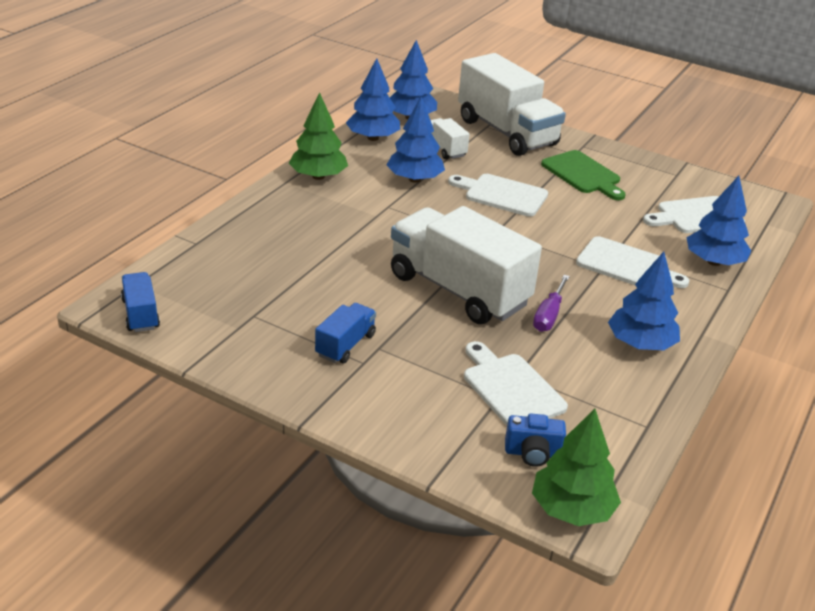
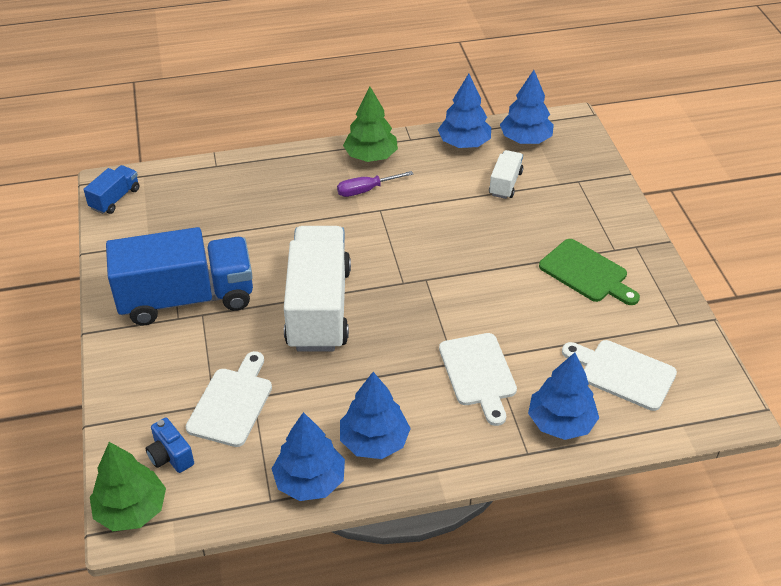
camera: 50 degrees right, 10 degrees up
blue truck [315,303,376,363] -> blue truck [106,227,253,325], size x2.20
blue tree [387,97,445,183] -> blue tree moved to [272,412,345,501]
white cutting board [448,174,548,217] -> none
white truck [458,53,566,156] -> none
purple screwdriver [533,275,570,332] -> purple screwdriver moved to [337,171,413,197]
green cutting board [541,150,626,200] -> green cutting board turned 60 degrees counterclockwise [539,239,640,305]

